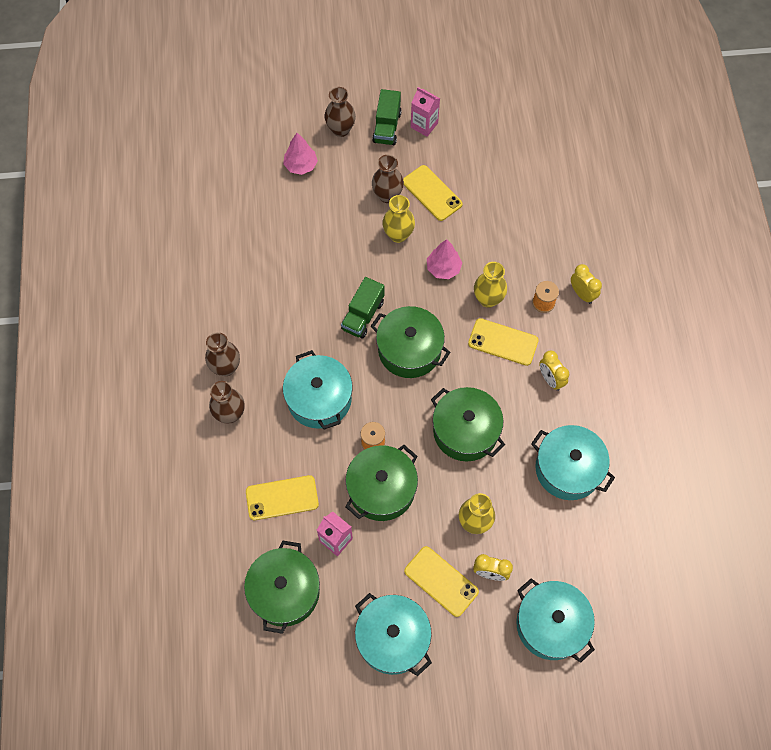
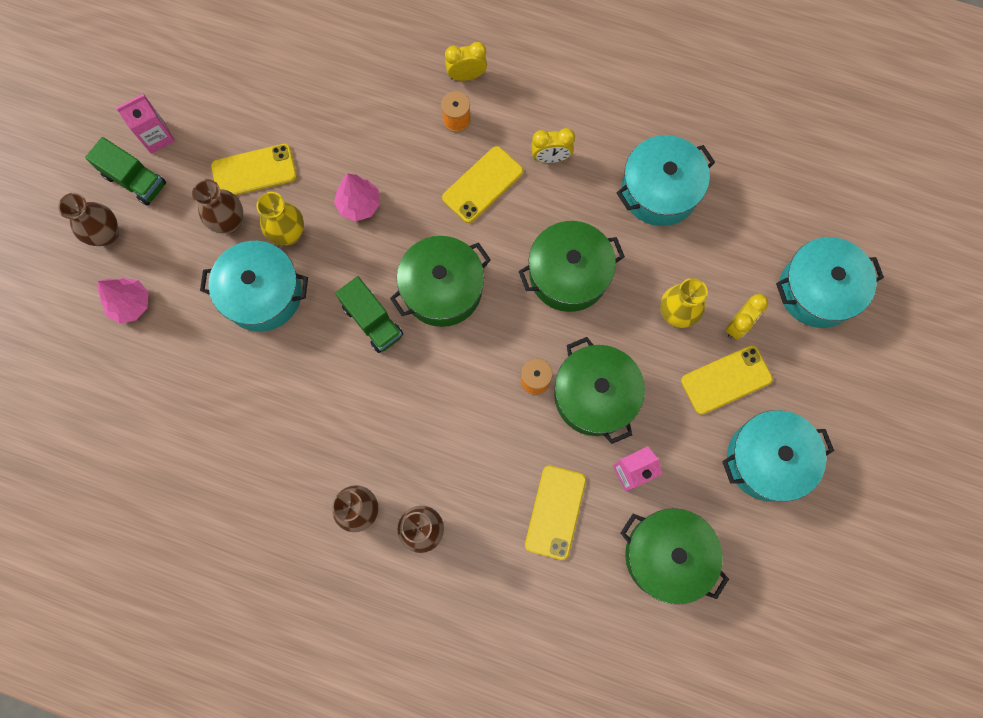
camera: 65 degrees left, 10 degrees up
turquoise pot [283,350,353,430] -> turquoise pot moved to [200,241,308,332]
yellow vase [474,262,507,308] -> none

